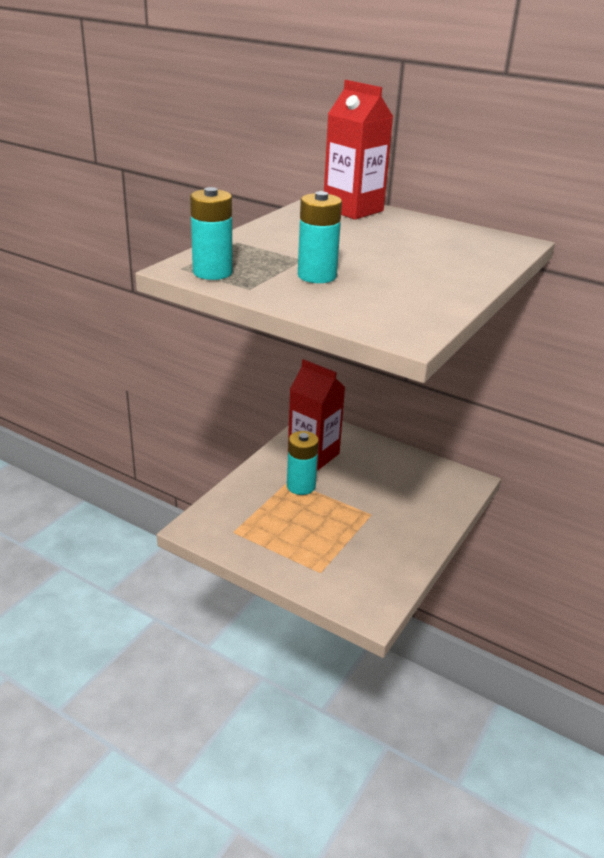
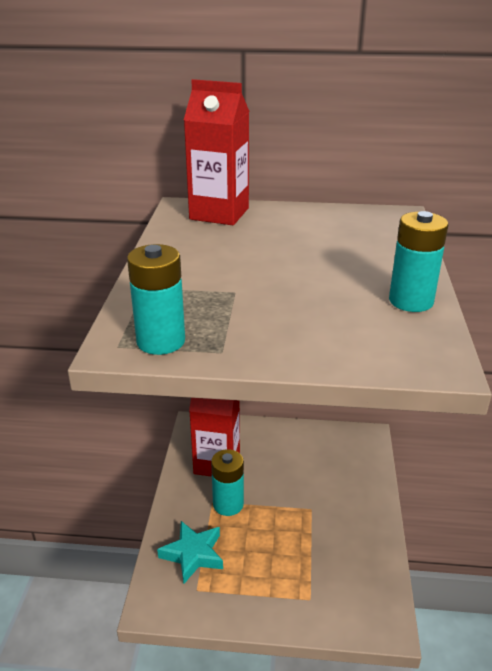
camera: 25 degrees left, 0 degrees up
turquoise battery [298,191,342,283] -> turquoise battery moved to [389,211,448,312]
none -> turquoise star [157,521,223,584]

